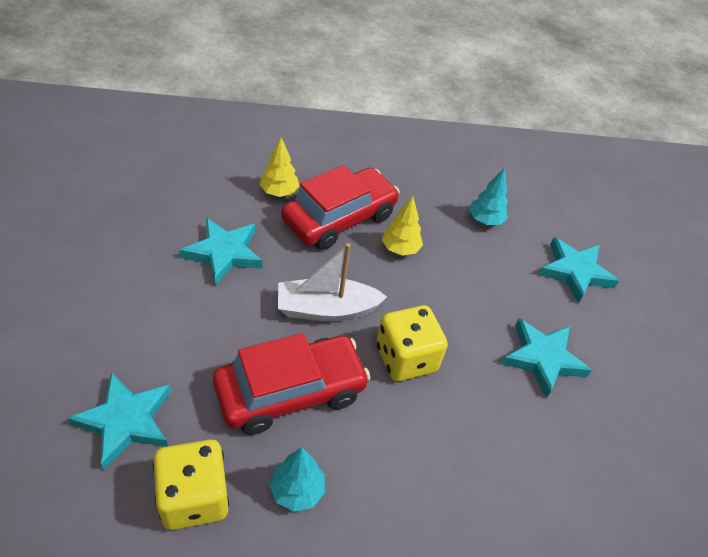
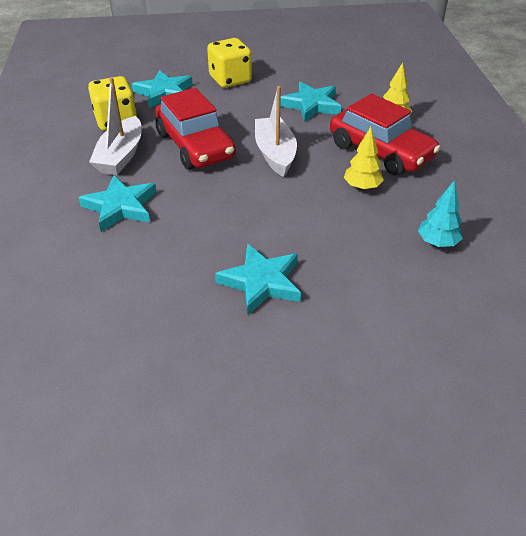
camera: 90 degrees right, 5 degrees down
turquoise tree [269,447,325,512] -> white boat [89,77,142,175]
yellow dice [376,305,448,381] -> yellow dice moved to [207,38,252,88]
turquoise star [538,237,619,303] -> turquoise star moved to [78,175,157,232]

